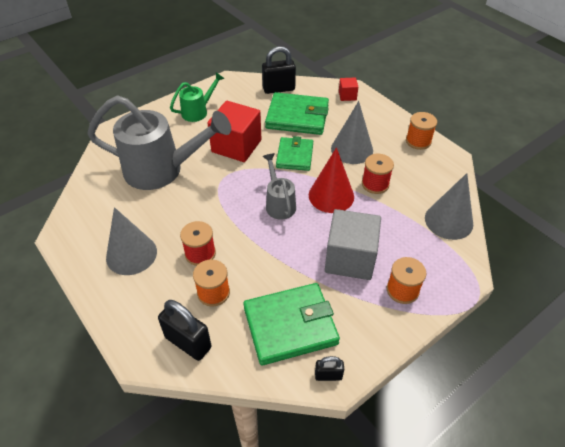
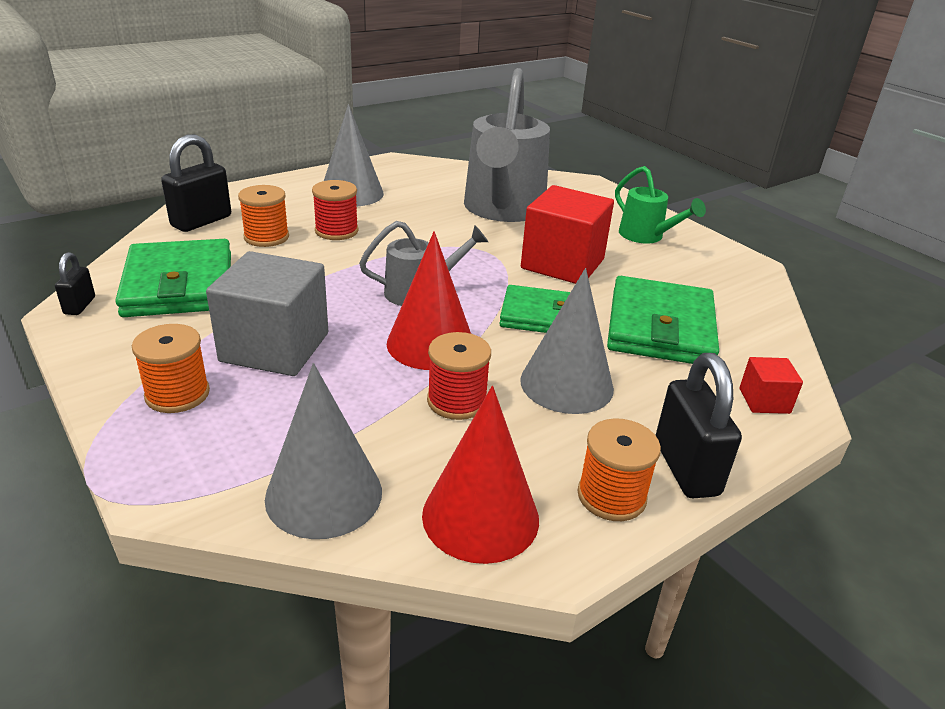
camera: 90 degrees right, 15 degrees down
black padlock [262,46,296,94] -> black padlock moved to [655,353,742,498]
none -> red cone [422,386,539,564]

